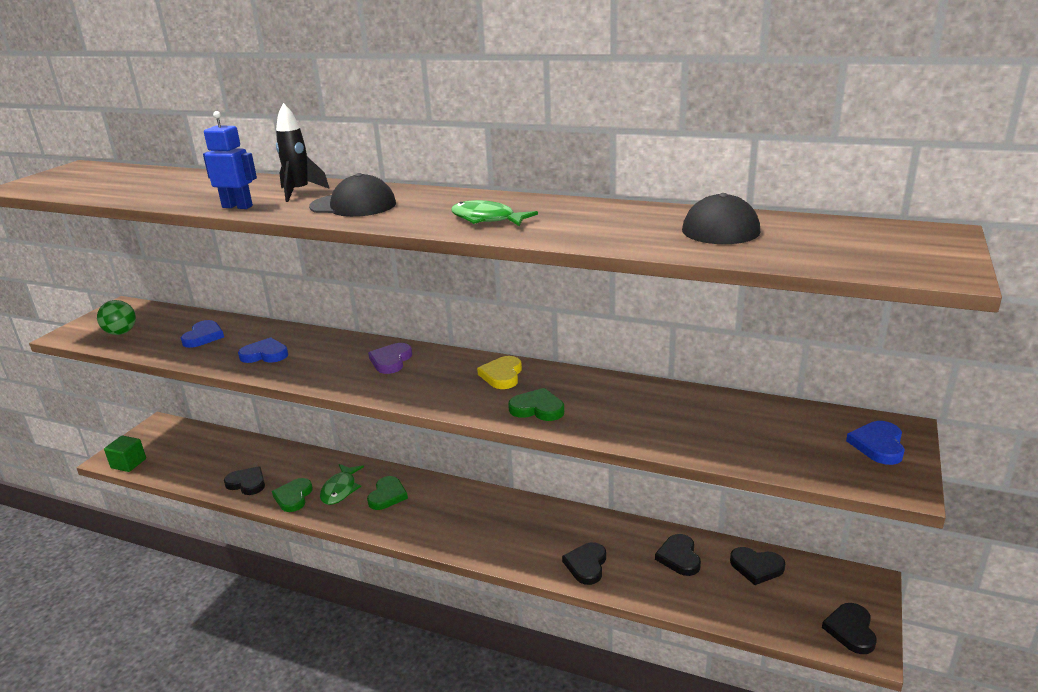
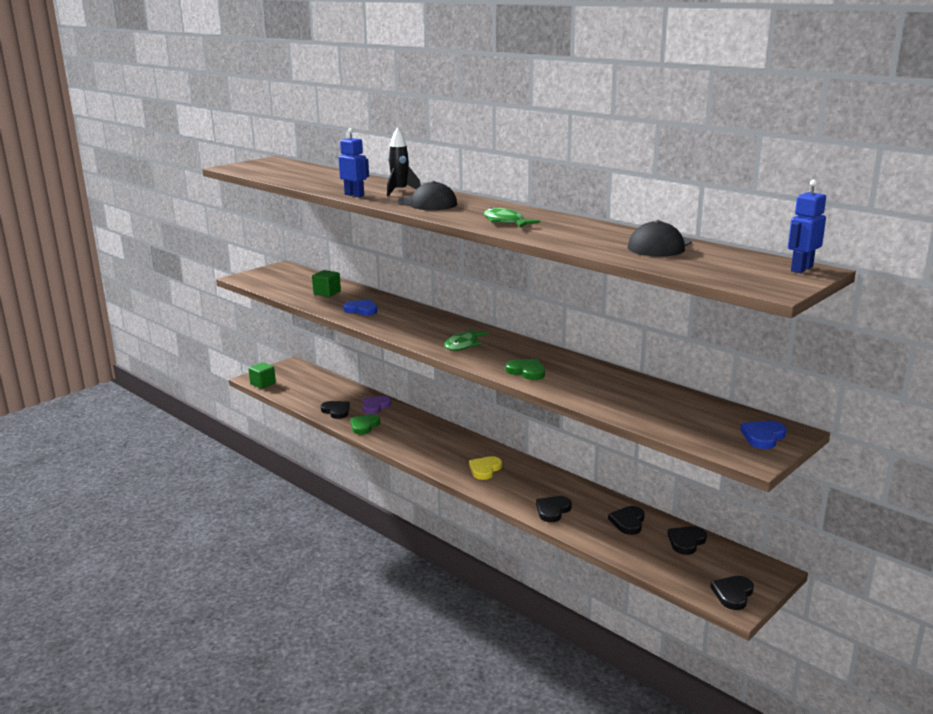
camera: 20 degrees right, 5 degrees down
green ball [97,300,136,335] -> none
blue heart [181,320,224,348] -> green cube [312,270,341,297]
green fish [320,464,364,505] -> green fish moved to [444,328,489,351]
green heart [367,476,408,510] -> none
purple heart [368,343,412,374] -> purple heart moved to [363,396,391,414]
yellow heart [477,356,522,389] -> yellow heart moved to [469,456,502,480]
black heart [730,547,785,585] -> black heart turned 90 degrees clockwise [667,526,707,555]
none -> blue robot [788,180,826,273]

